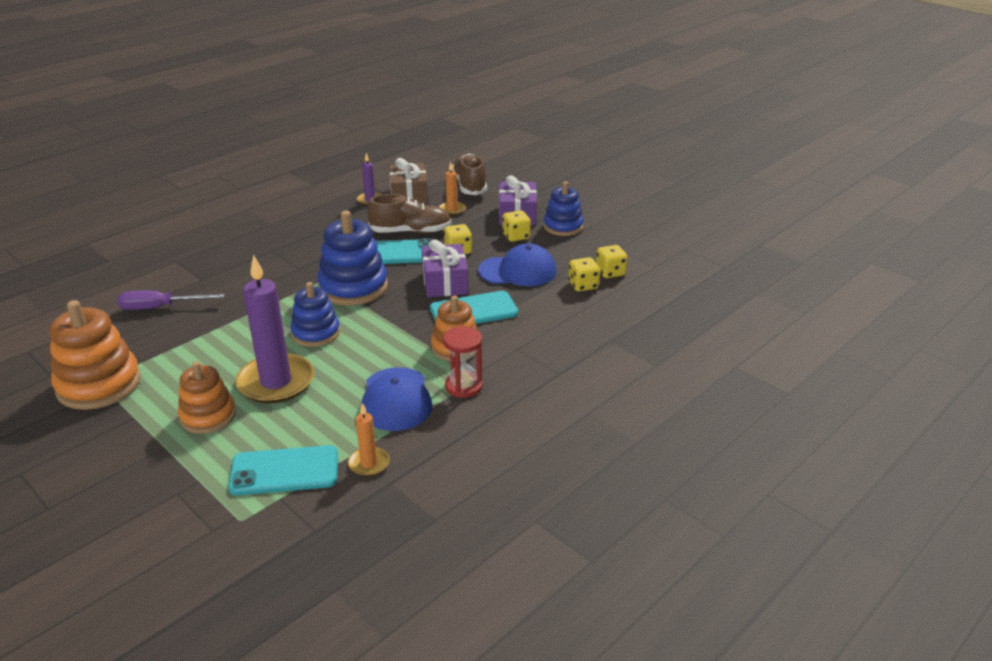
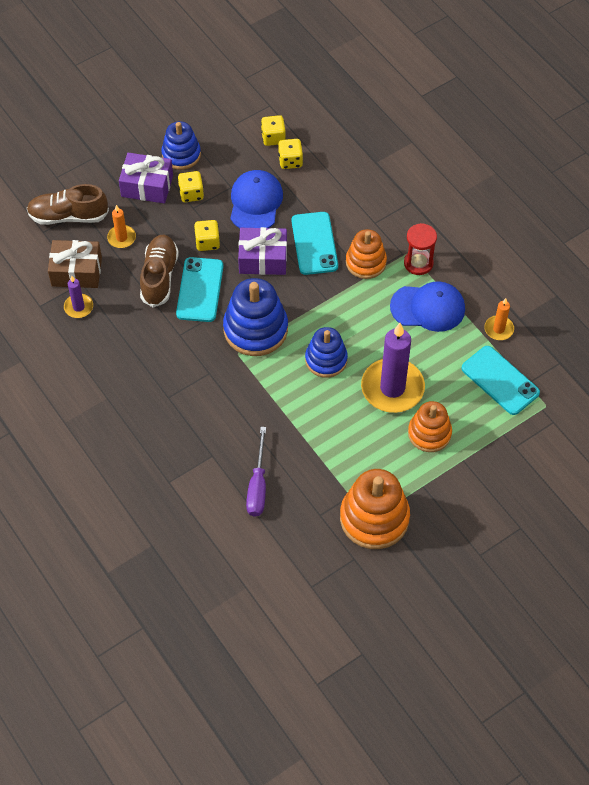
camera: 80 degrees left, 25 degrees up
turquoise phone [228,445,338,495] -> turquoise phone turned 45 degrees counterclockwise [461,346,540,415]

